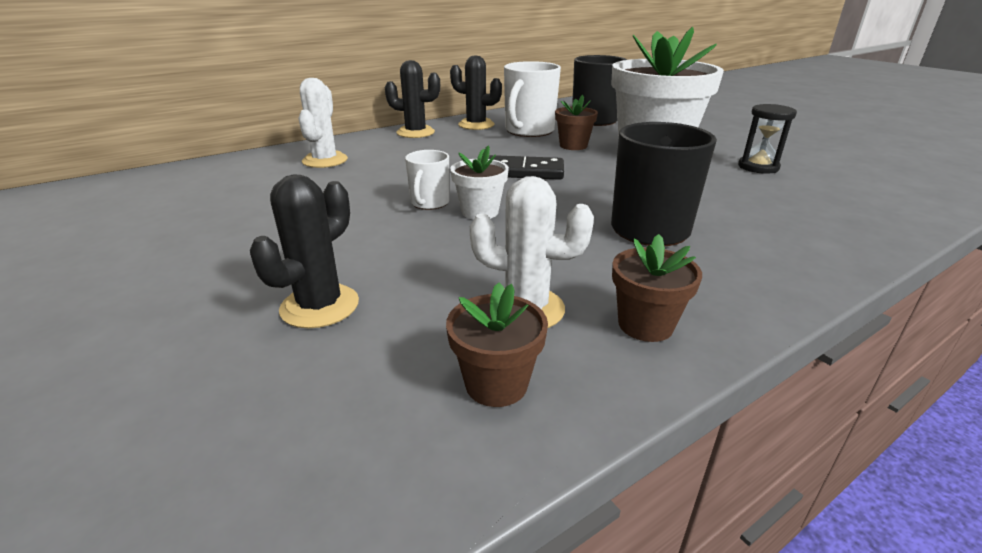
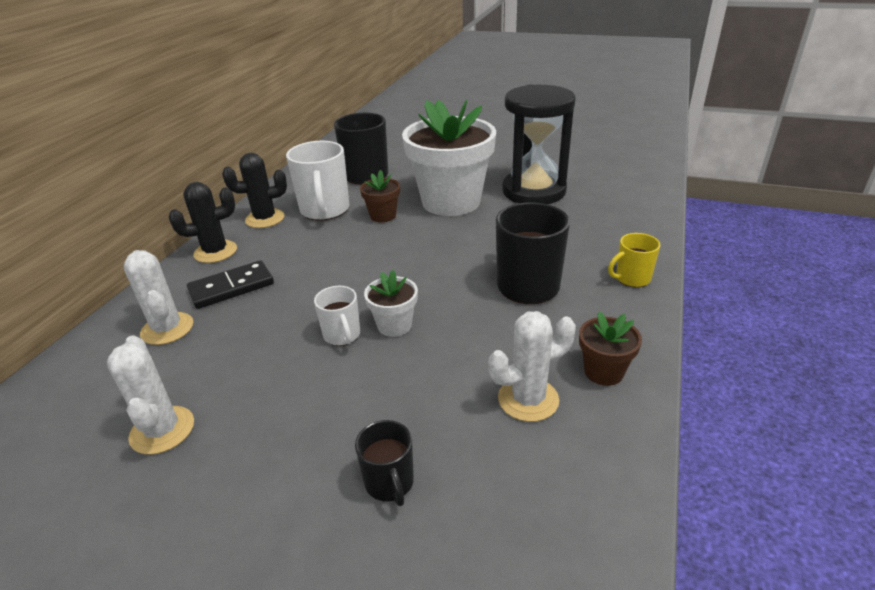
camera: 35 degrees left, 5 degrees up
black cactus [250,174,359,328] -> black mug [355,420,414,506]
brown flower pot [446,283,548,407] -> none
black domino [488,155,564,180] -> black domino moved to [187,260,274,309]
black hourglass [738,104,797,174] -> black hourglass [502,84,575,204], size x2.05
none -> white cactus [107,335,194,455]
none -> yellow mug [608,233,660,287]

